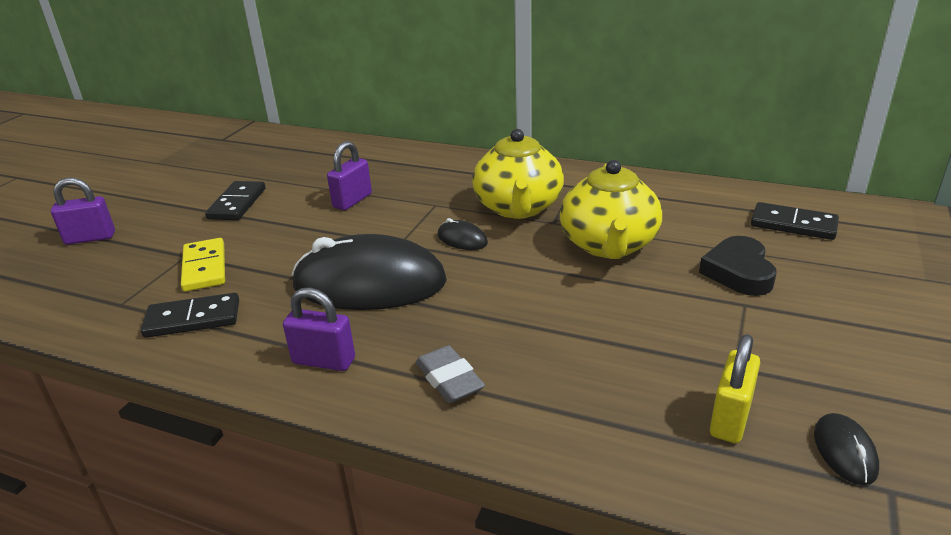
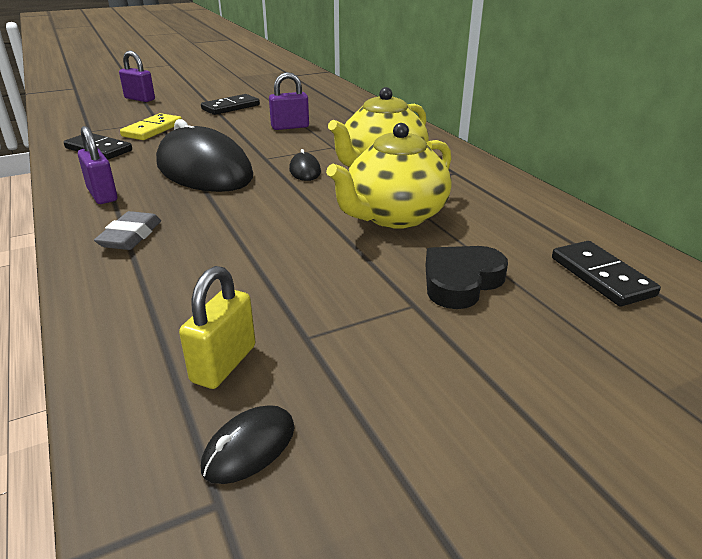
camera: 40 degrees right, 0 degrees up
yellow padlock [710,334,760,443] -> yellow padlock turned 45 degrees counterclockwise [179,266,255,389]

